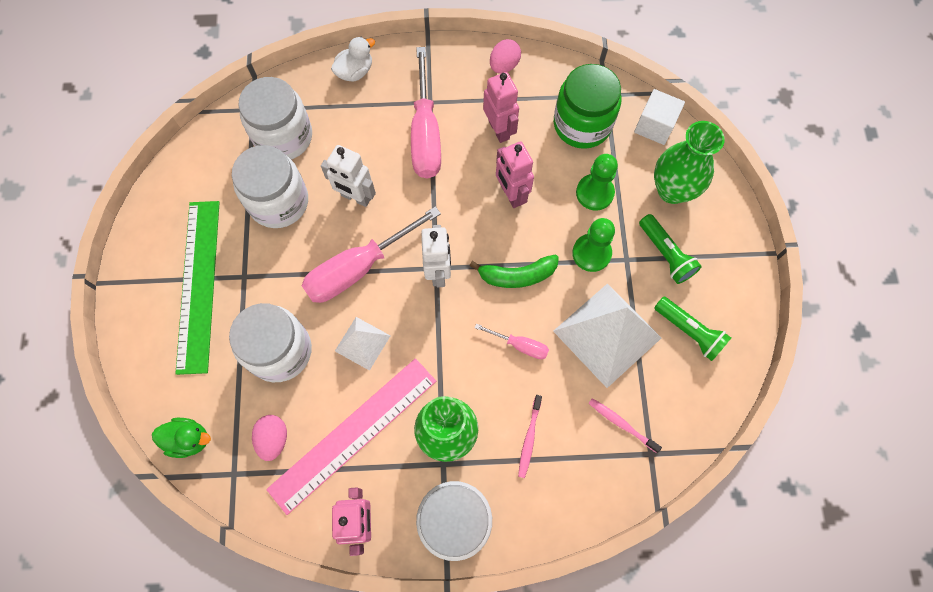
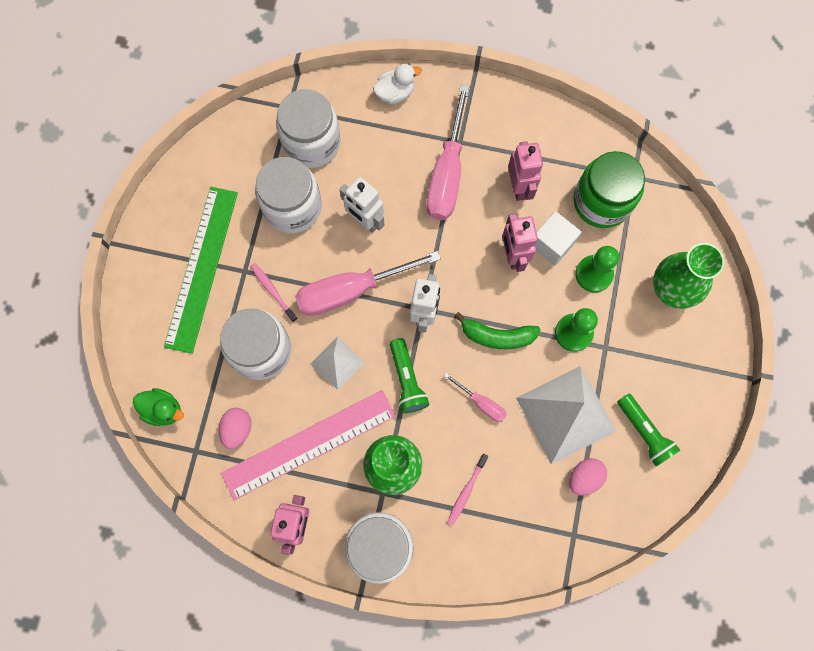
camera: 15 degrees right, 5 degrees up
pink egg [490,39,521,73] -> pink egg moved to [569,458,607,496]
pink toothbrush [589,398,662,453] -> pink toothbrush moved to [250,263,297,322]
white cube [634,89,685,145] -> white cube moved to [535,211,582,266]
green flashlight [639,214,702,284] -> green flashlight moved to [390,338,429,413]

